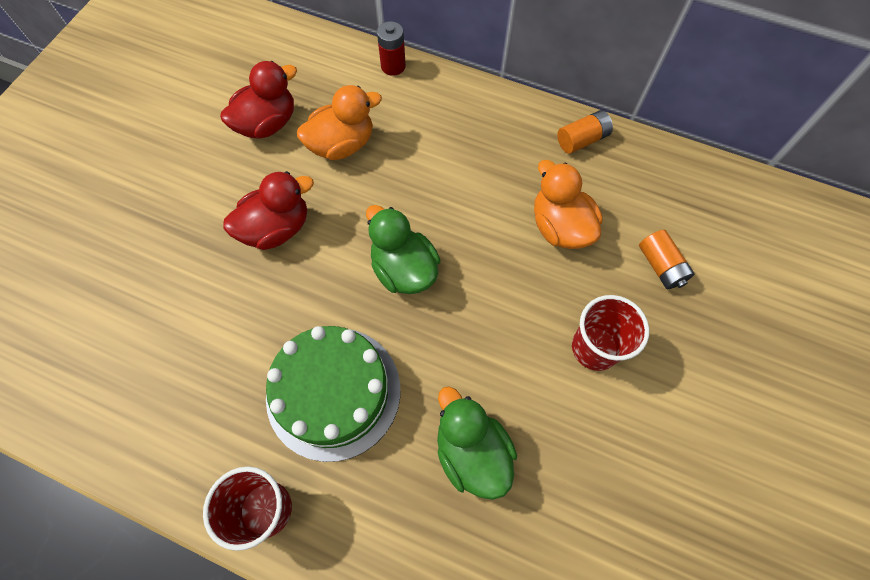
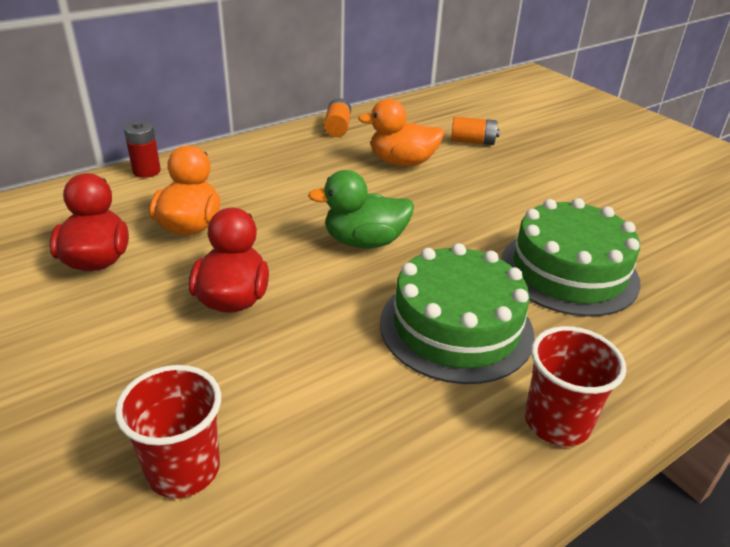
camera: 60 degrees left, 30 degrees down
green duck [437,387,517,500] -> green cake [501,198,641,317]
red cup [572,295,649,371] -> red cup moved to [115,365,221,498]

